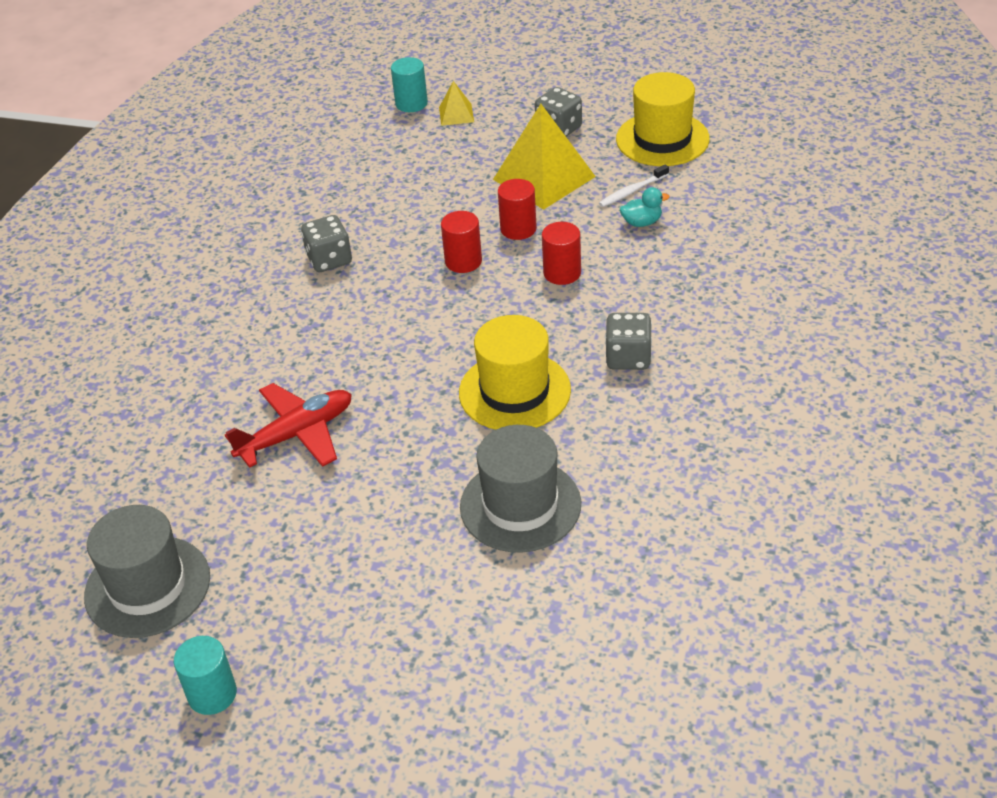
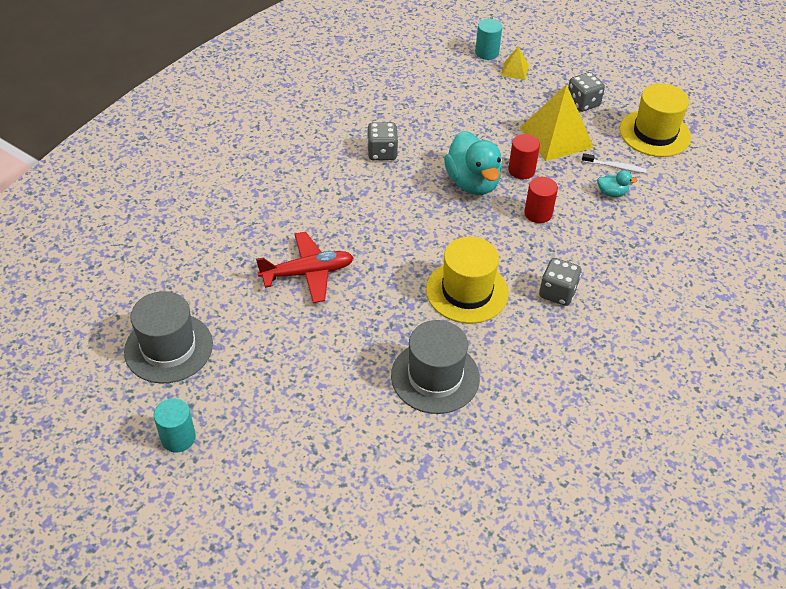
camera: 15 degrees right, 5 degrees up
red cylinder [441,211,482,273] -> turquoise duck [444,131,502,195]
white toothbrush [599,165,669,207] -> white toothbrush turned 150 degrees counterclockwise [582,153,647,173]

